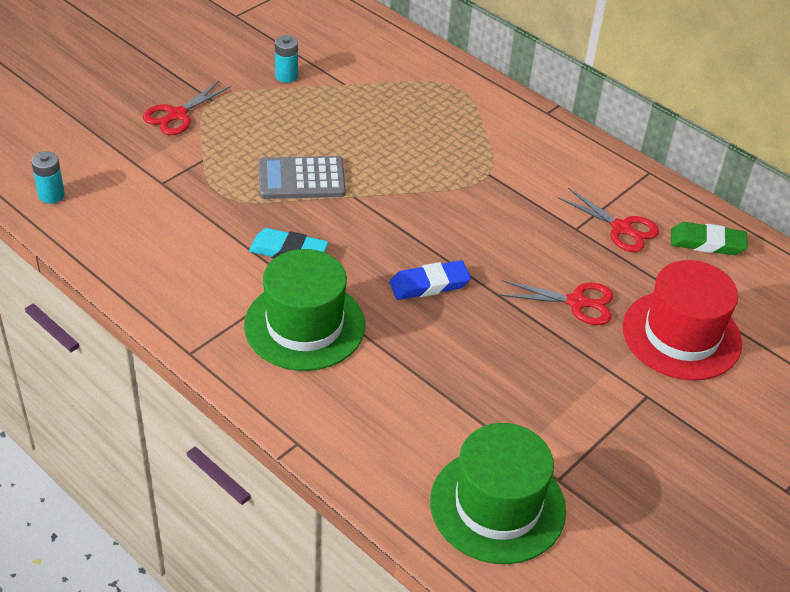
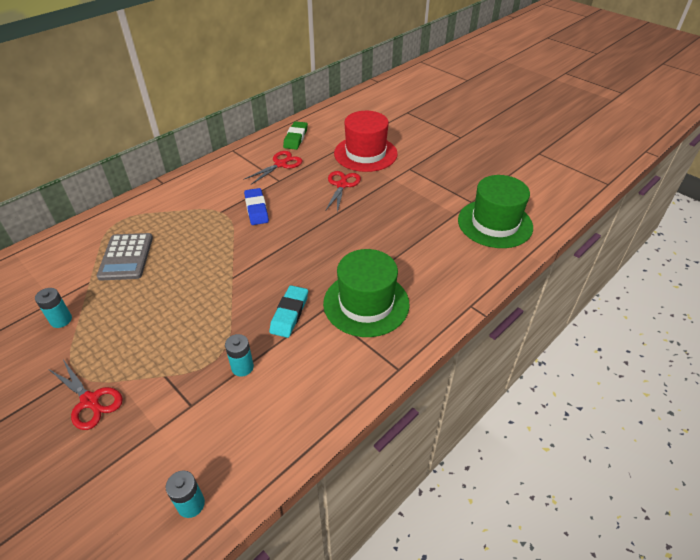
camera: 85 degrees left, 0 degrees up
grey calculator [258,156,346,199] -> grey calculator moved to [97,233,153,281]
blue eraser [390,260,471,300] -> blue eraser moved to [244,188,269,225]
none -> turquoise battery [225,334,254,377]

